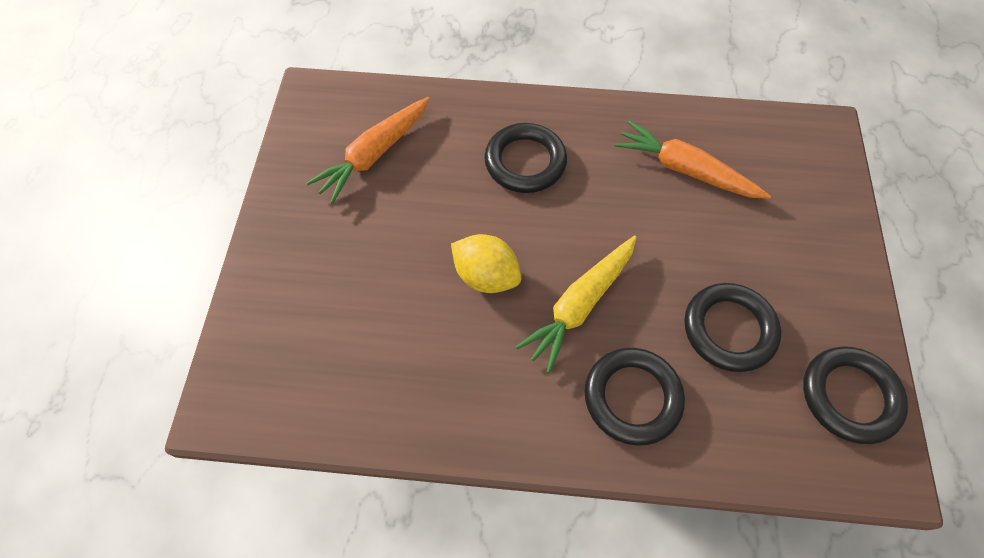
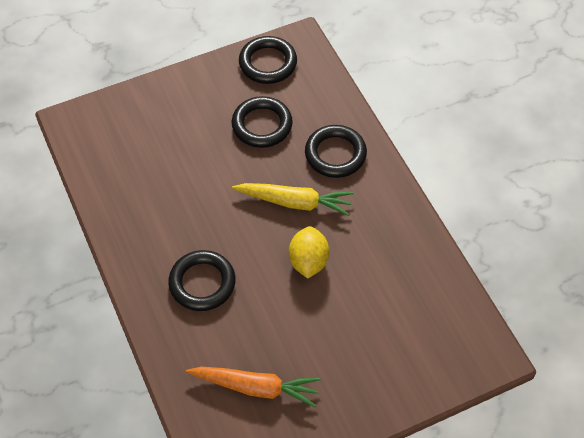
camera: 120 degrees left, 5 degrees down
orange carrot [615,121,771,199] -> none

